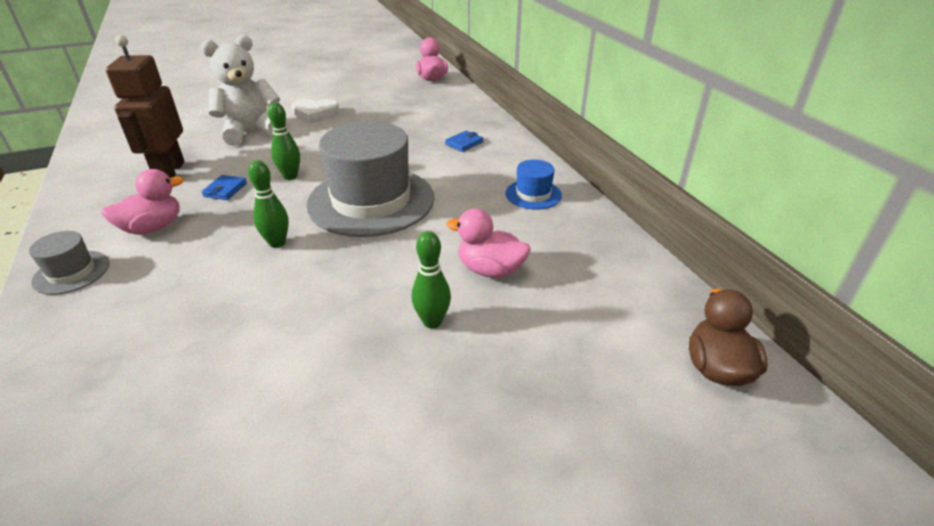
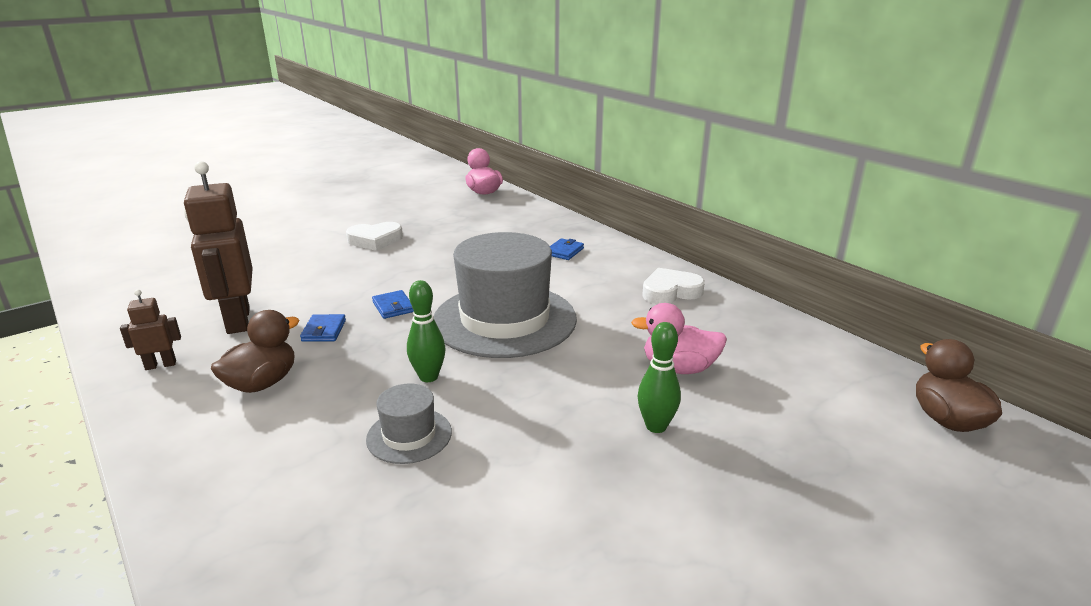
camera: 15 degrees left, 10 degrees down
grey hat [29,231,109,295] -> grey hat moved to [366,384,452,464]
pink duck [101,169,184,235] -> brown duck [211,310,300,393]
white teddy bear [201,35,280,146] -> none
green bowling pin [268,102,300,180] -> blue wallet [372,290,414,319]
blue hat [505,160,562,210] -> white heart [642,268,705,304]
none -> brown robot [120,289,181,370]

